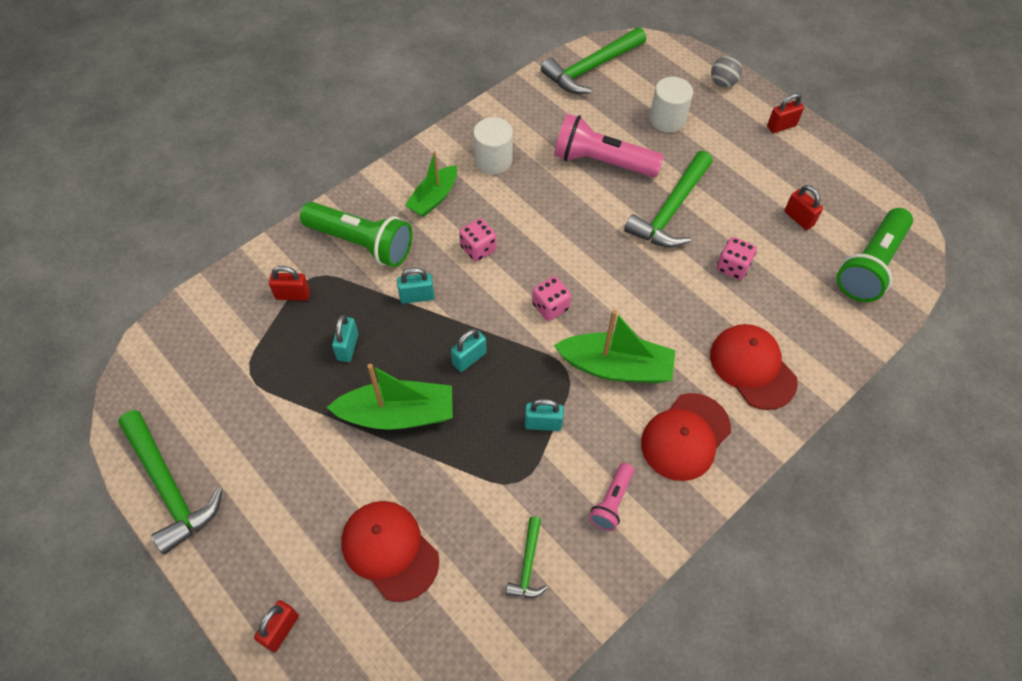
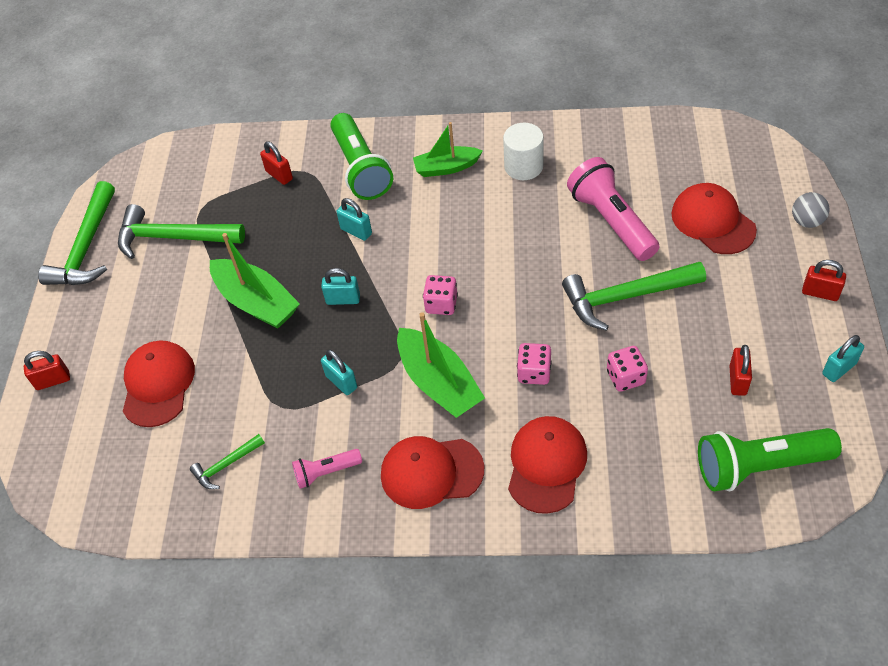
camera: 50 degrees right, 5 degrees down
turquoise padlock [332,315,358,362] -> turquoise padlock moved to [822,335,864,382]
pink dice [459,218,496,262] -> pink dice moved to [517,343,552,385]
green hammer [541,27,646,94] -> green hammer moved to [118,204,245,259]
white cylinder [649,77,693,133] -> red cap [671,183,757,254]

